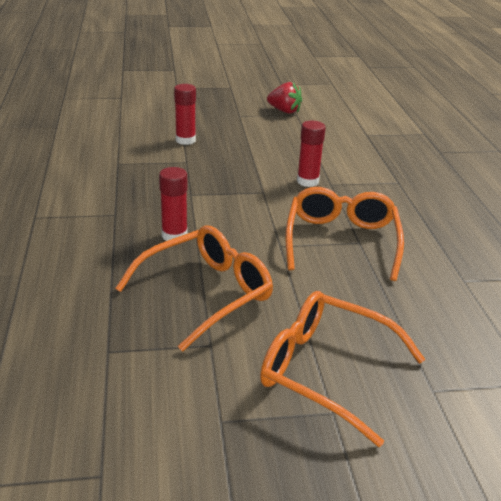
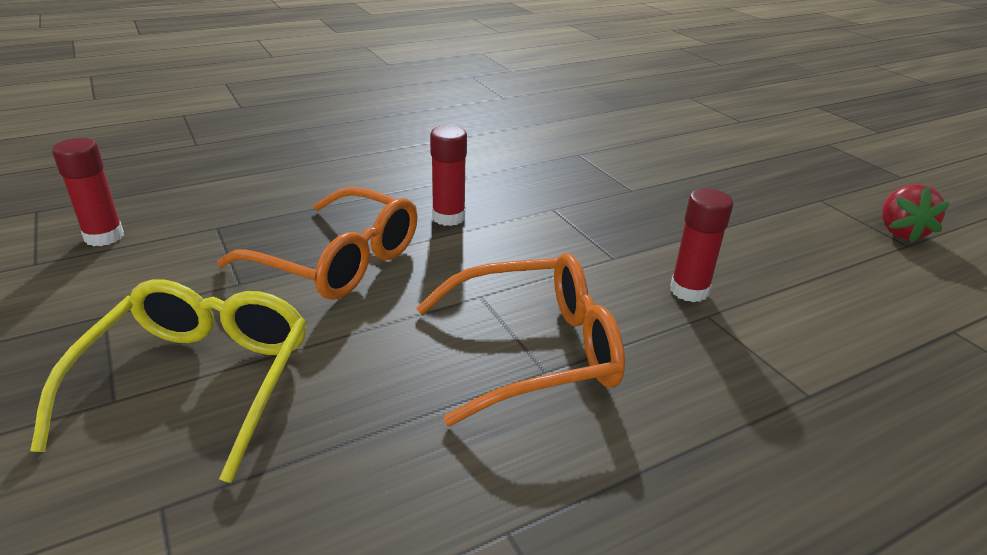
camera: 70 degrees right, 0 degrees up
red glue stick [174,84,196,145] -> red glue stick moved to [52,138,124,246]
orange glasses [260,291,425,447] -> yellow glasses [30,279,307,483]

